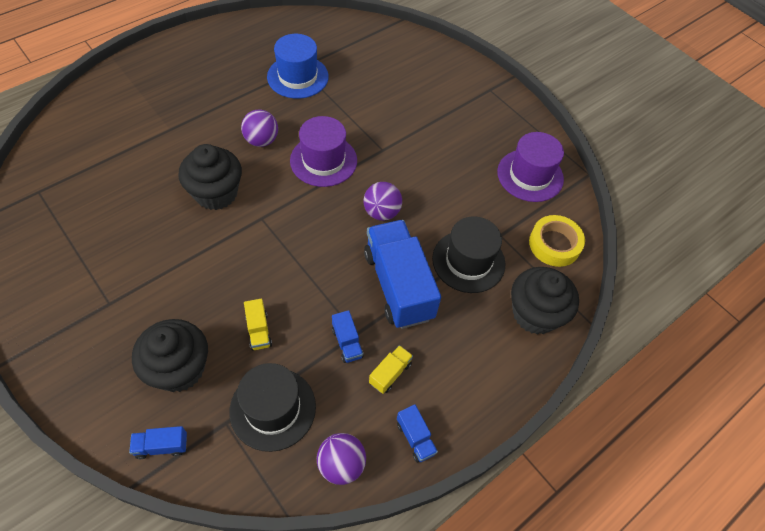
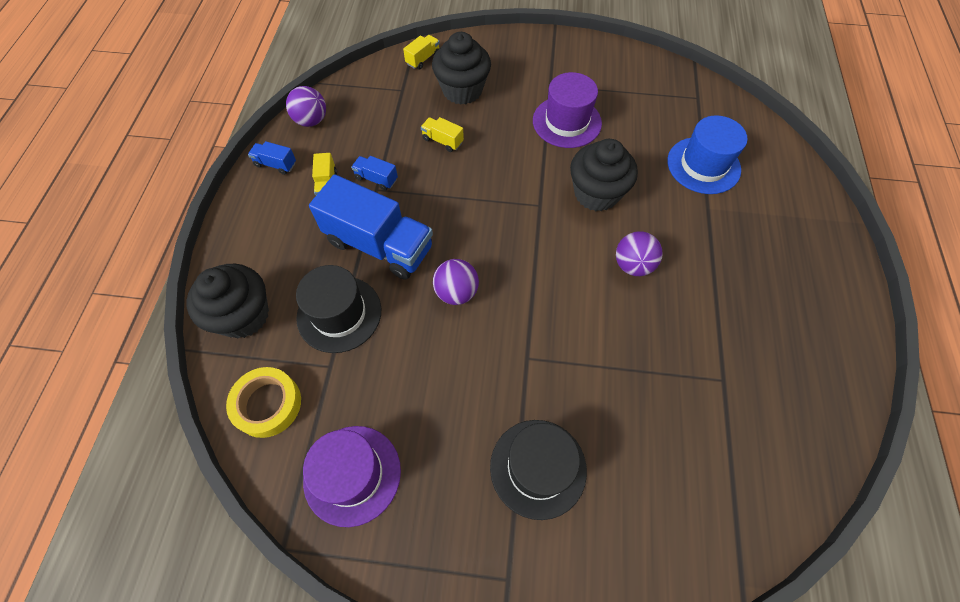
camera: 140 degrees right, 5 degrees up
blue truck [129,426,187,459] -> yellow truck [403,35,440,69]
black hat [229,363,316,452] -> black hat moved to [490,420,587,520]
blue hat [267,34,329,99] -> blue hat moved to [667,116,748,194]
purple hat [290,116,357,187] -> purple hat moved to [533,72,602,148]

